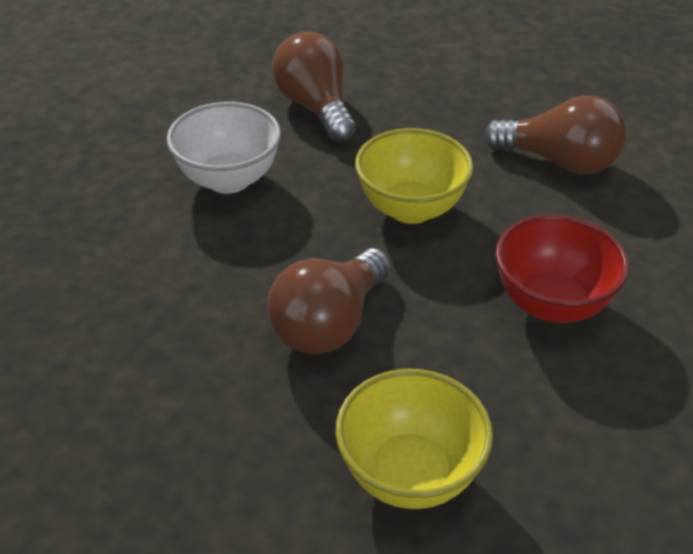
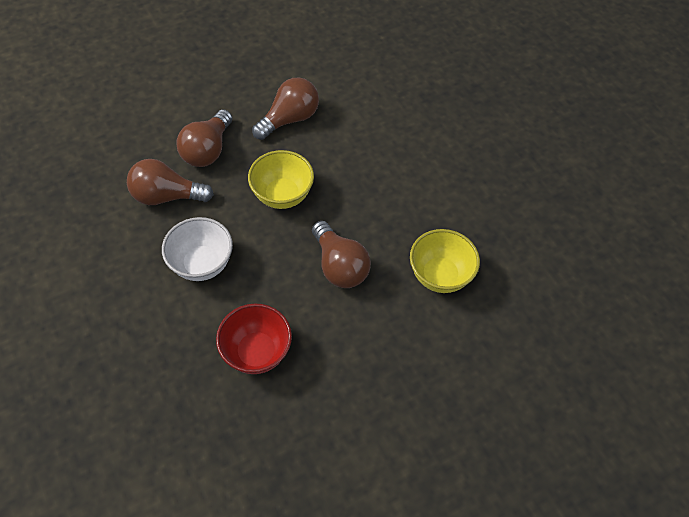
camera: 65 degrees left, 15 degrees up
red bowl [495,214,629,323] -> red bowl moved to [216,304,292,374]
none -> brown light bulb [176,109,232,167]

